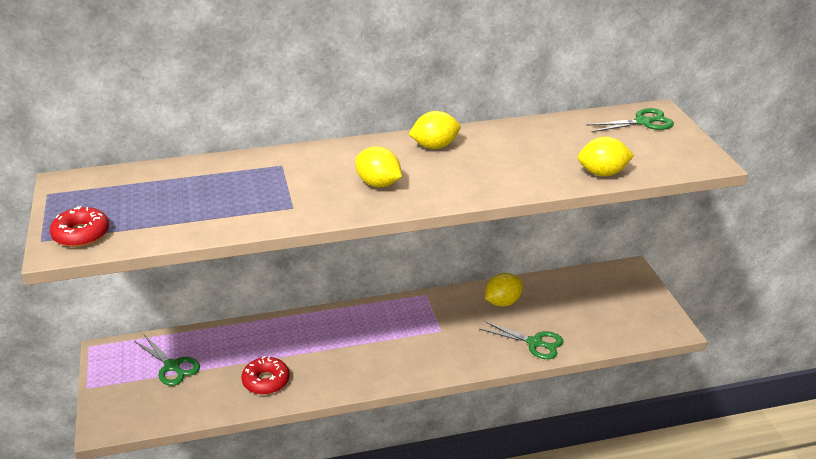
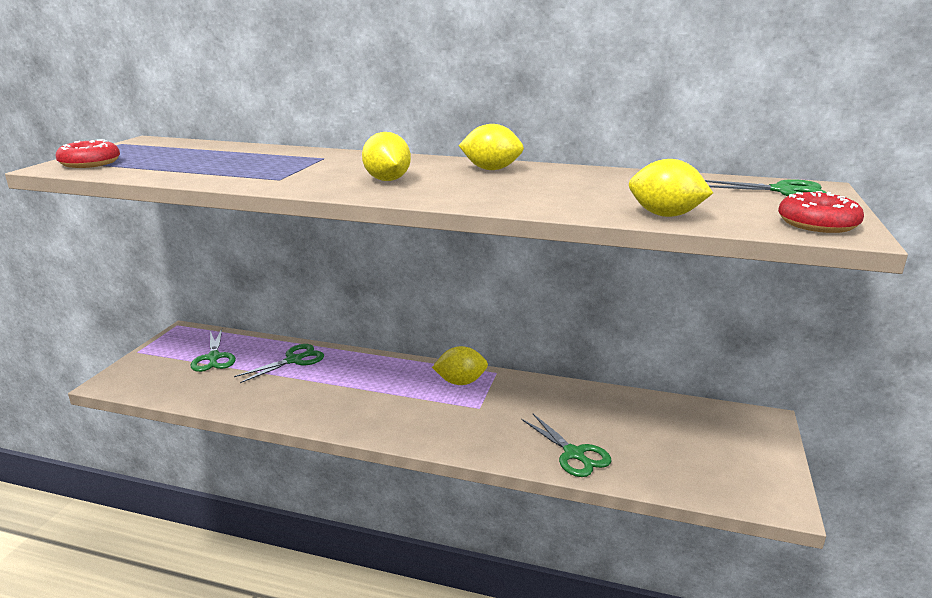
camera: 30 degrees right, 10 degrees down
red donut [241,356,290,395] -> red donut moved to [778,191,864,233]
yellow lemon [485,273,523,307] -> yellow lemon moved to [432,346,488,385]
none -> green scissors [234,344,324,383]

